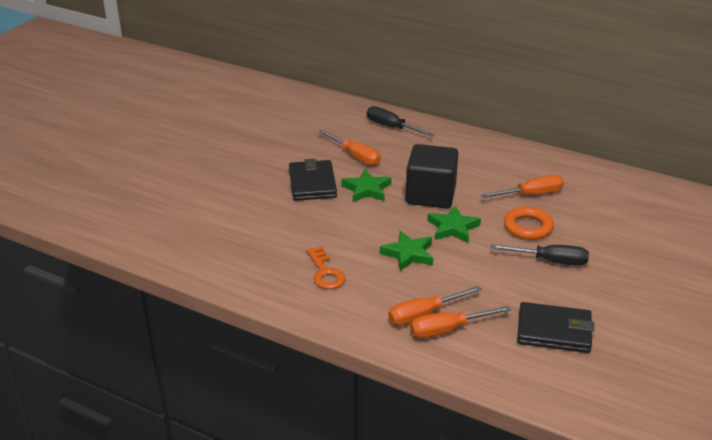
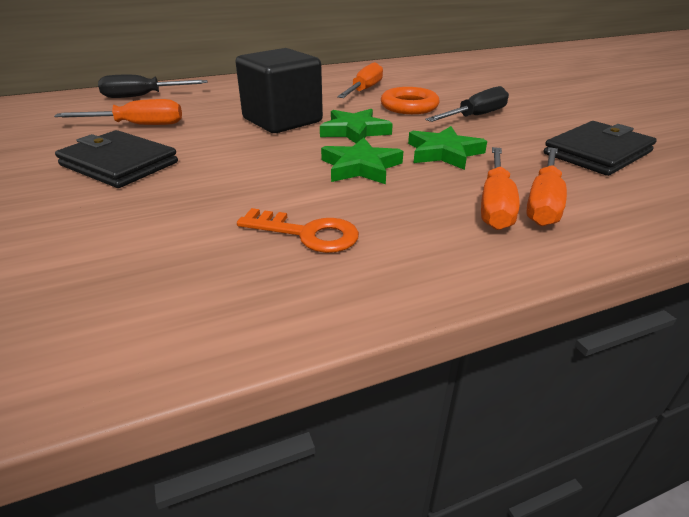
camera: 50 degrees left, 0 degrees up
green star [341,169,391,202] -> green star moved to [408,126,487,170]

